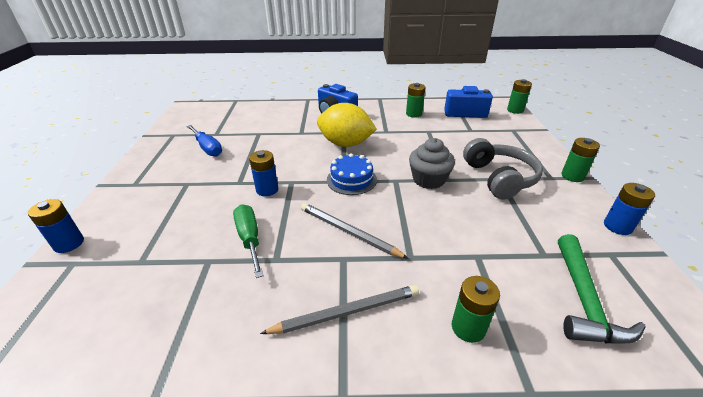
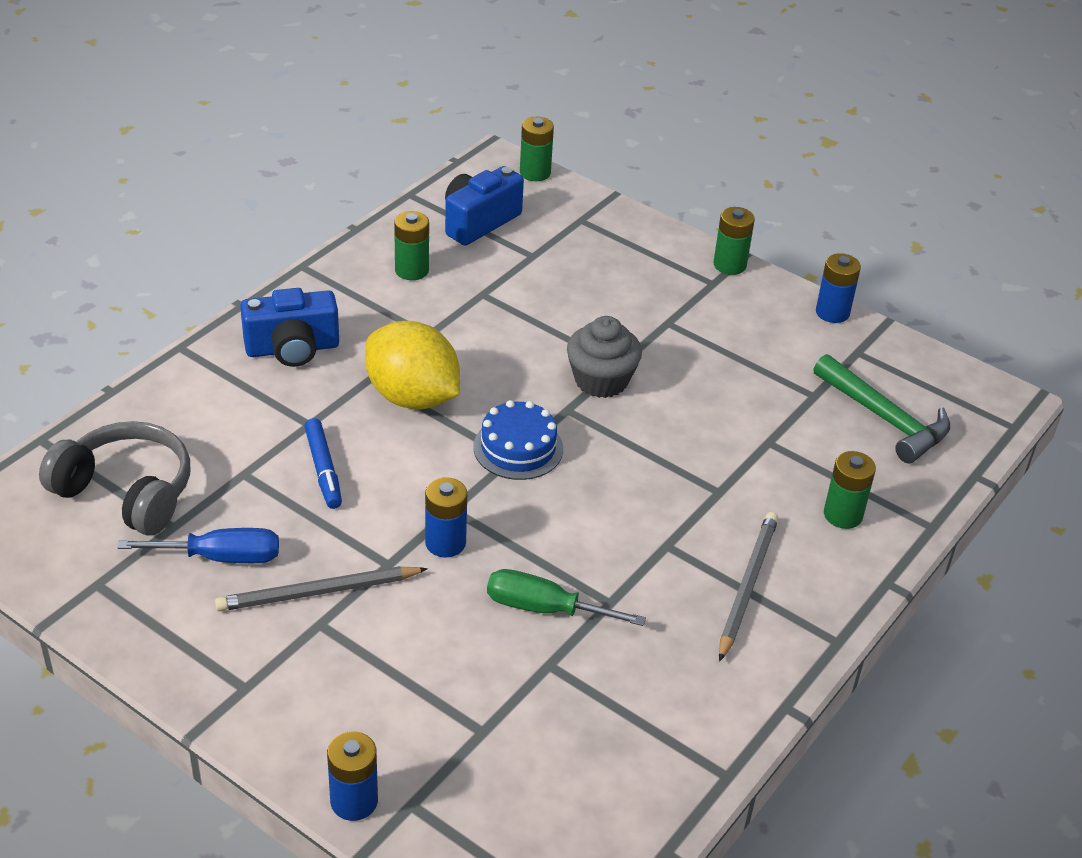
camera: 55 degrees left, 5 degrees up
grey pencil [301,203,409,259] -> grey pencil moved to [215,566,428,611]
yellow lemon [317,103,377,147] -> yellow lemon turned 75 degrees clockwise [365,321,460,410]
grey headphones [463,138,543,199] -> grey headphones moved to [39,421,190,535]
none -> blue marker [304,418,342,509]

